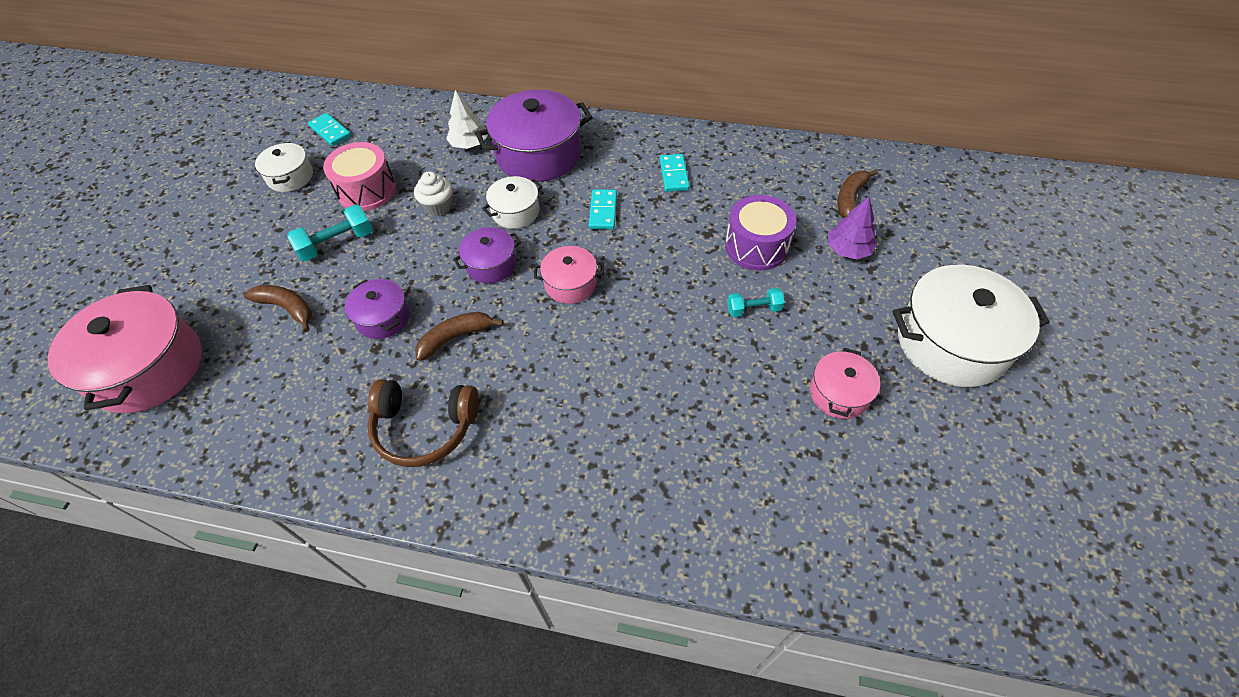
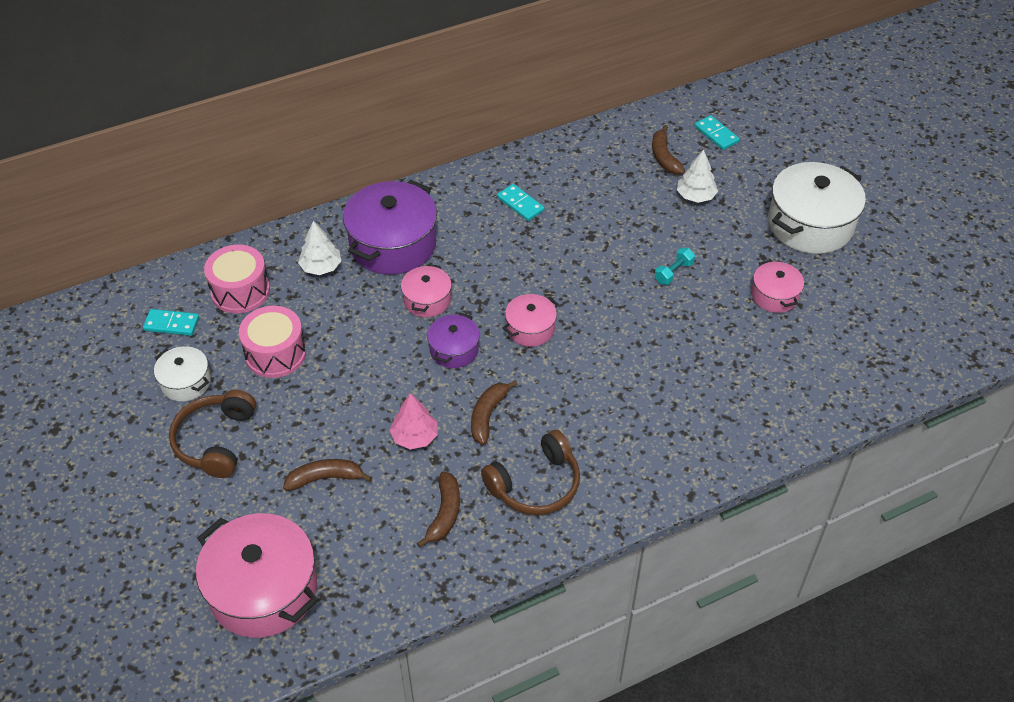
camera: 40 degrees left, 5 degrees down
turquoise dumbbell [287,204,373,261] -> none
purple pot [345,279,410,339] -> pink tree [389,393,438,449]
white cupcake [414,171,452,216] -> none
white pot [482,176,543,229] -> pink pot [401,264,452,317]
turquoise domino [589,189,617,229] -> turquoise domino moved to [694,115,740,150]
purple drum [725,195,796,271] -> none
purple tree [828,197,877,260] -> white tree [677,149,718,203]
none -> brown headphones [169,390,256,478]
none -> pink drum [204,245,270,313]
none -> brown banana [417,471,460,548]

